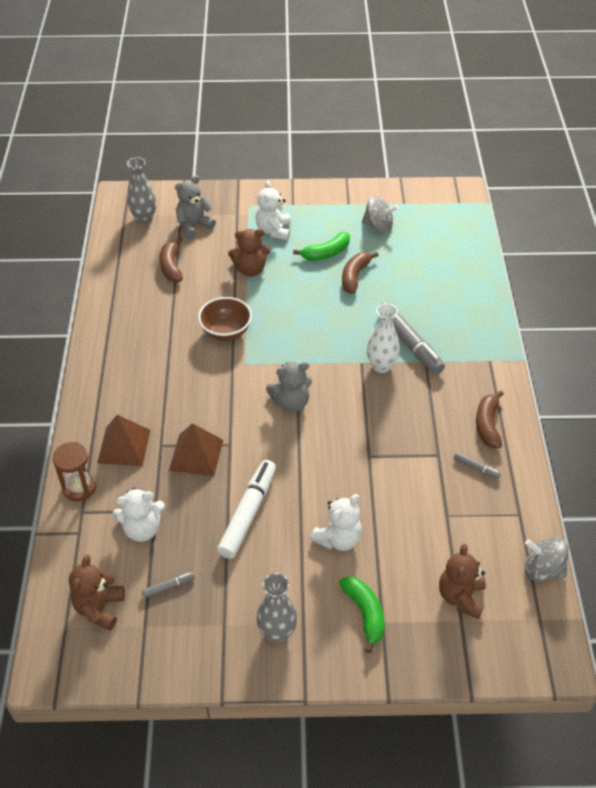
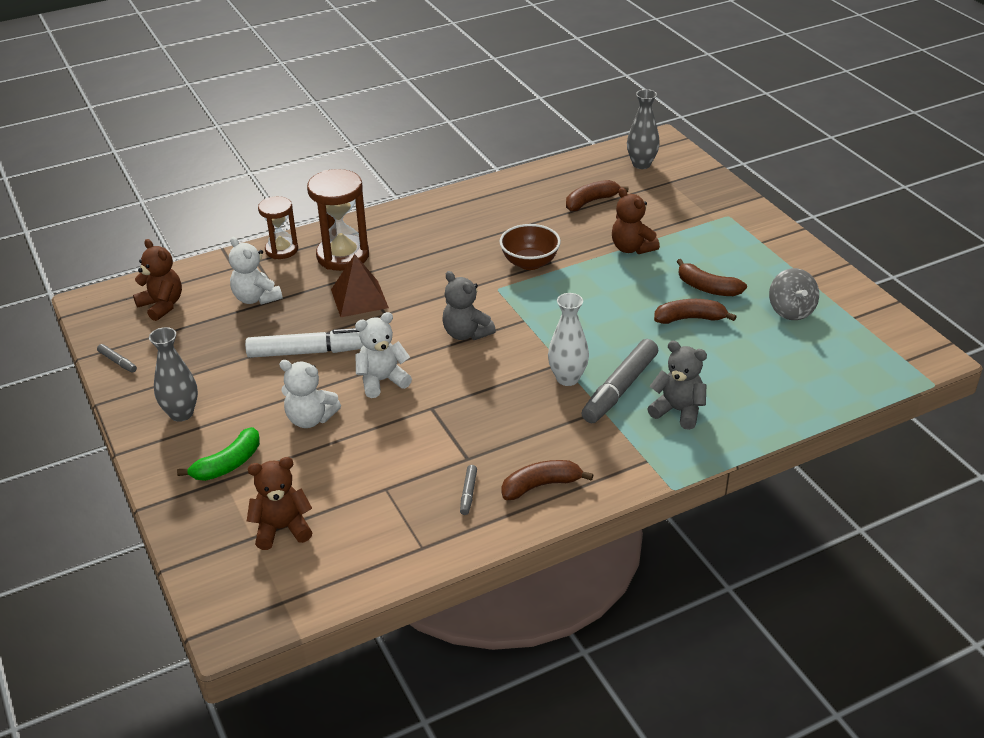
camera: 65 degrees right, 10 degrees down
brown teddy bear [69,555,125,631] -> brown teddy bear turned 60 degrees clockwise [133,239,182,321]
brown pyramid [97,415,151,466] -> brown hourglass [307,169,369,271]
grey marker [142,572,195,598] -> grey marker moved to [97,344,137,373]
grey teddy bear [175,176,216,238] -> grey teddy bear moved to [647,341,707,430]
white teddy bear [255,181,290,240] -> white teddy bear moved to [355,312,412,398]
green banana [293,232,350,261] -> brown banana [677,259,747,296]
grey spinning top [525,537,569,582] -> none

